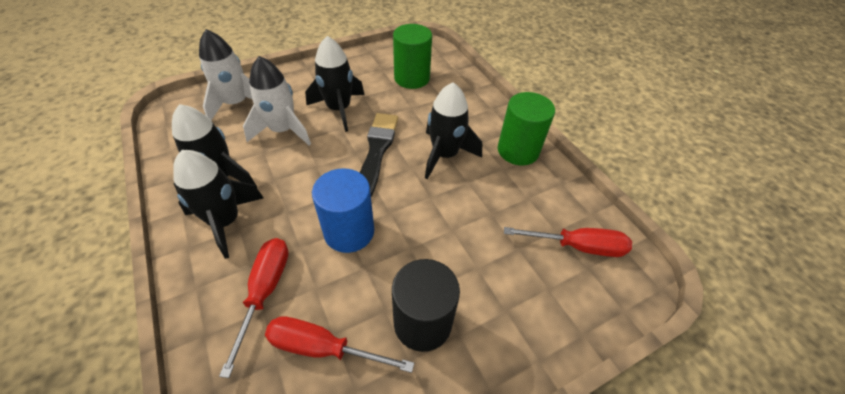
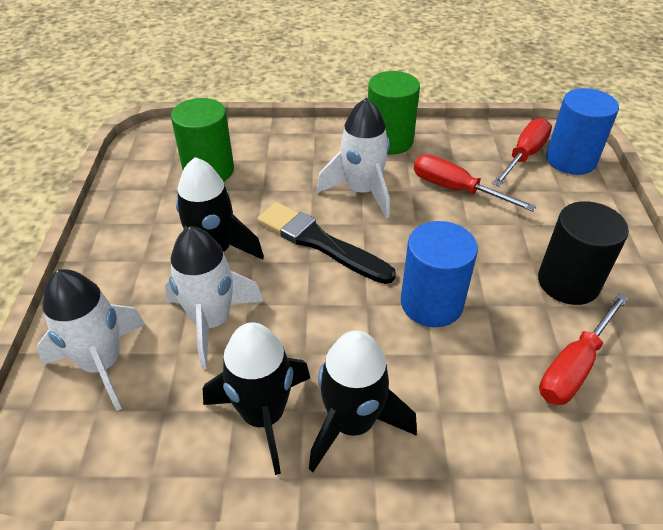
camera: 60 degrees left, 5 degrees down
red screwdriver [219,238,289,378] -> red screwdriver moved to [414,155,536,212]
black rocket [425,82,482,179] -> white rocket [317,97,390,218]
none -> blue cylinder [546,88,619,175]

